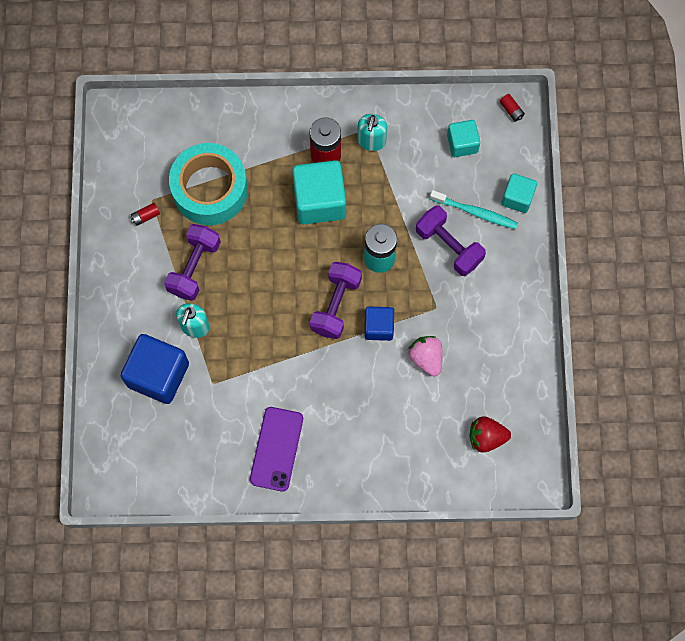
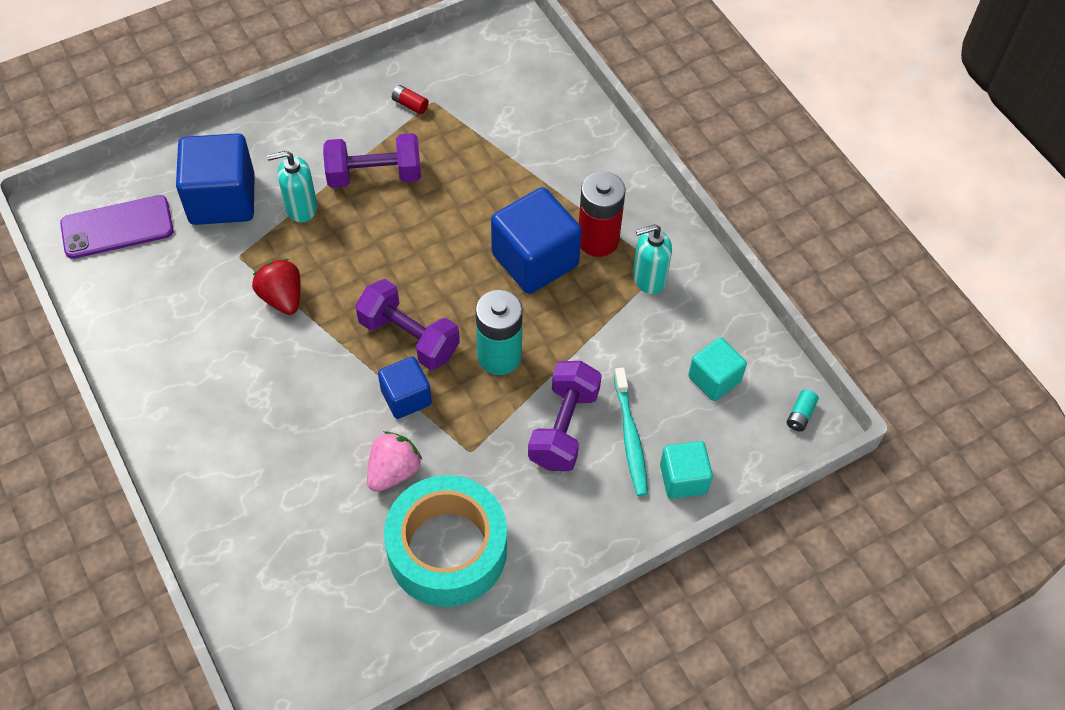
camera: 60 degrees right, 15 degrees down
turquoise tape [169,143,248,225] -> turquoise tape moved to [384,475,507,607]
purple phone [250,407,303,491] -> purple phone moved to [60,195,173,259]
turquoise cube [292,160,346,224] -> blue cube [491,187,582,294]
purple dumbbell [310,262,362,339] -> purple dumbbell turned 45 degrees clockwise [355,279,460,370]
red strawberry [469,417,511,452] -> red strawberry moved to [252,259,301,315]
red battery [499,94,525,122] -> turquoise battery [787,389,819,431]

